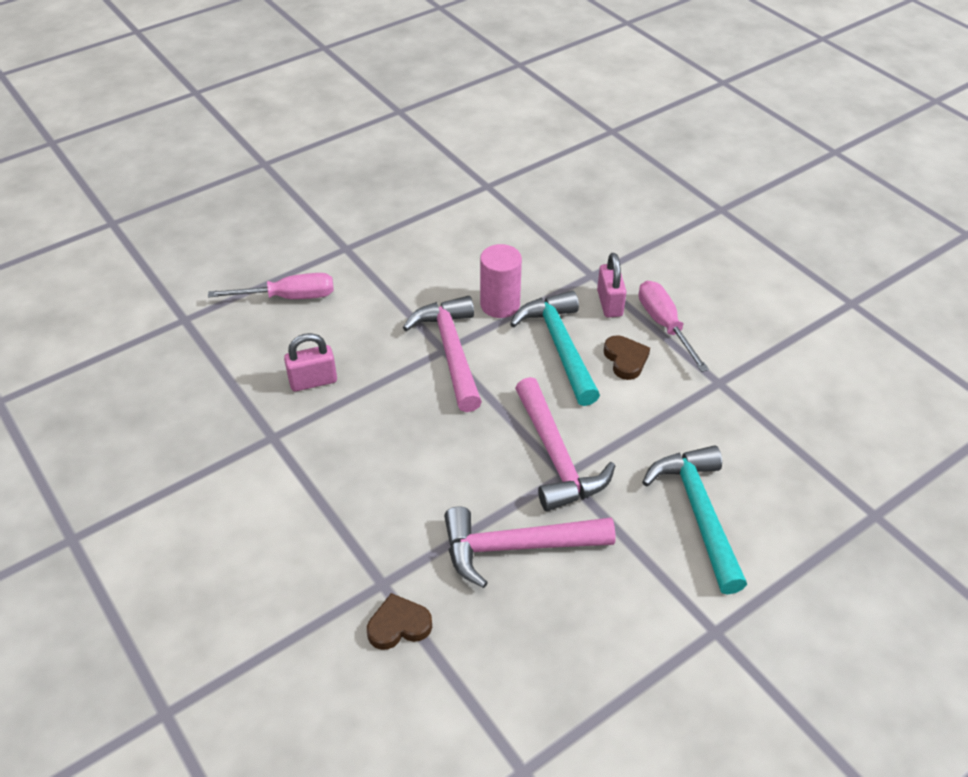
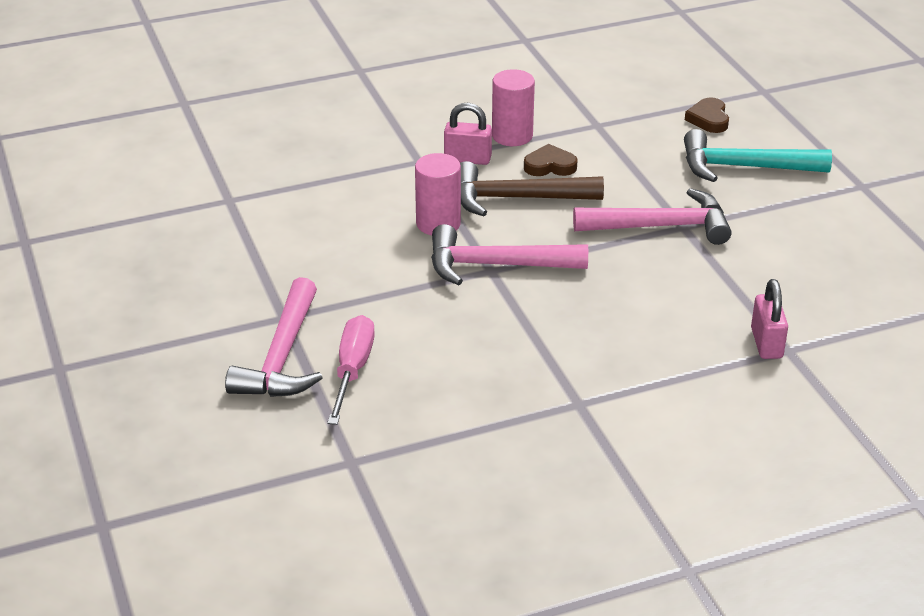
camera: 75 degrees left, 10 degrees down
pink padlock [284,333,337,391] -> pink padlock moved to [751,279,788,359]
brown heart [367,593,432,650] -> brown heart moved to [685,97,729,133]
pink hammer [444,506,616,588] -> pink hammer moved to [225,277,323,397]
turquoise hammer [510,291,600,406] -> brown hammer [460,161,604,216]
pink screwdriver [639,281,709,372] -> pink cylinder [492,69,535,146]

